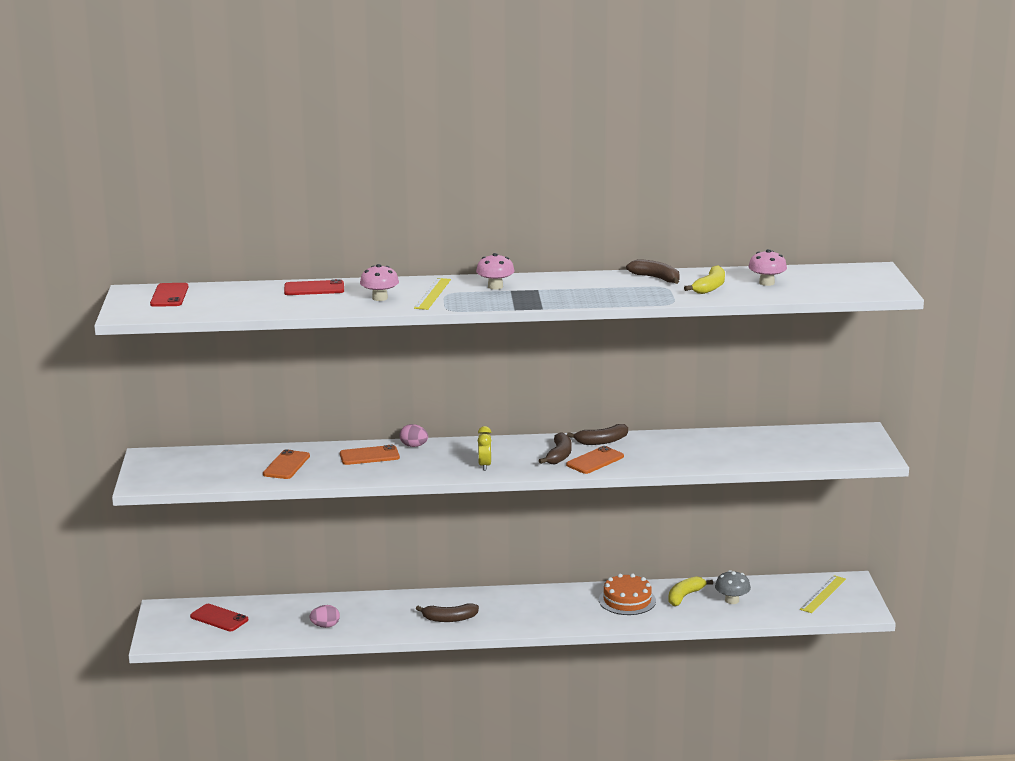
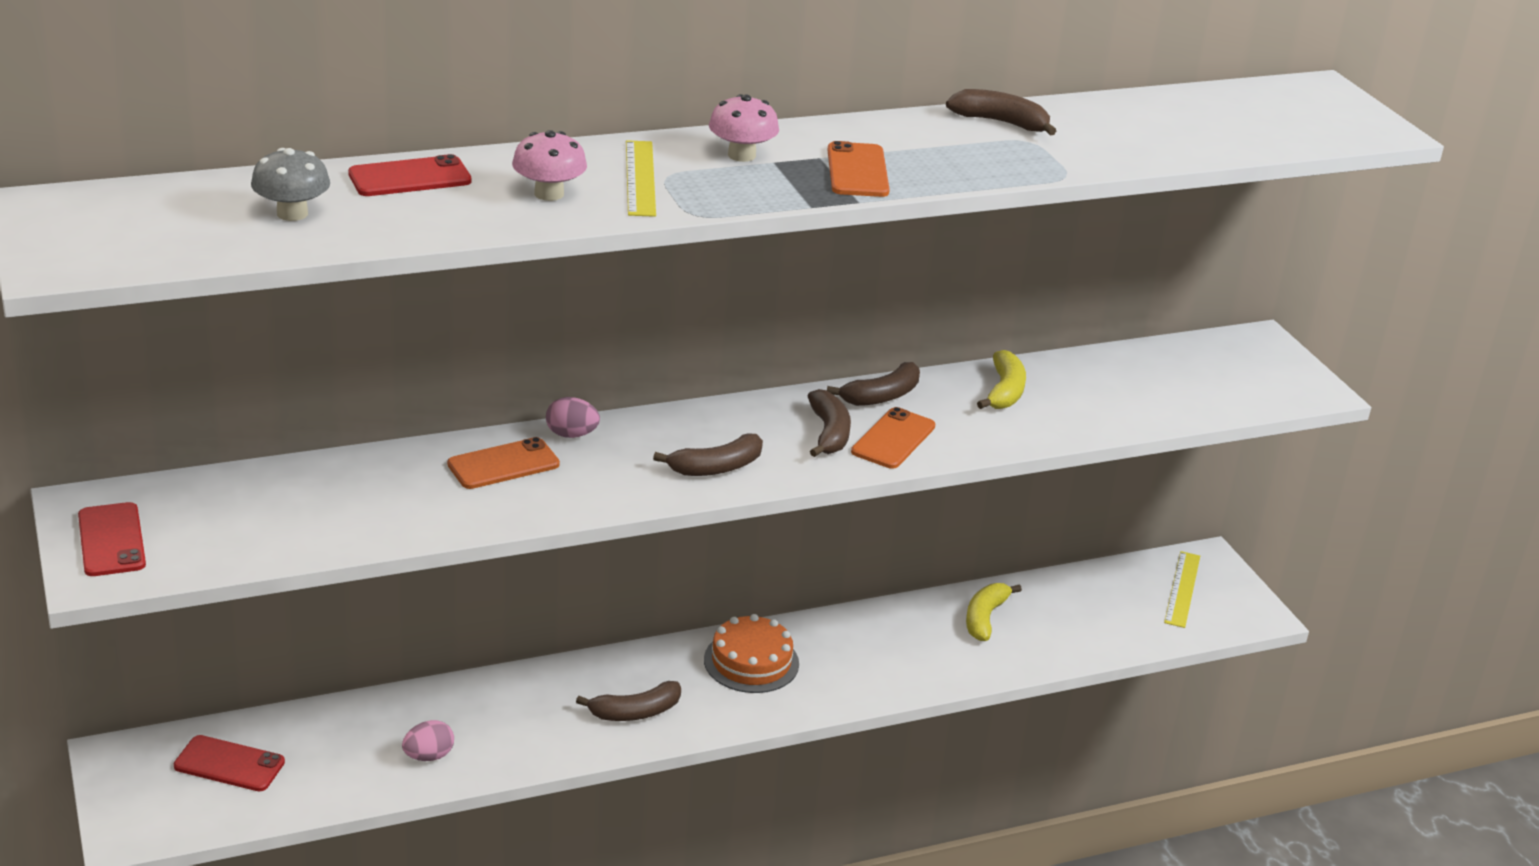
camera: 20 degrees left, 10 degrees up
red phone [150,283,188,307] -> red phone moved to [78,502,146,576]
orange phone [263,449,310,479] -> orange phone moved to [828,141,890,197]
yellow clock [478,426,491,471] -> brown banana [653,433,763,476]
orange cake [599,573,656,615] -> orange cake moved to [704,614,799,693]
yellow banana [684,266,725,294] -> yellow banana moved to [977,350,1026,409]
grey mushroom [715,570,751,604] -> grey mushroom moved to [251,148,330,221]
pink mushroom [748,249,787,286] -> none

